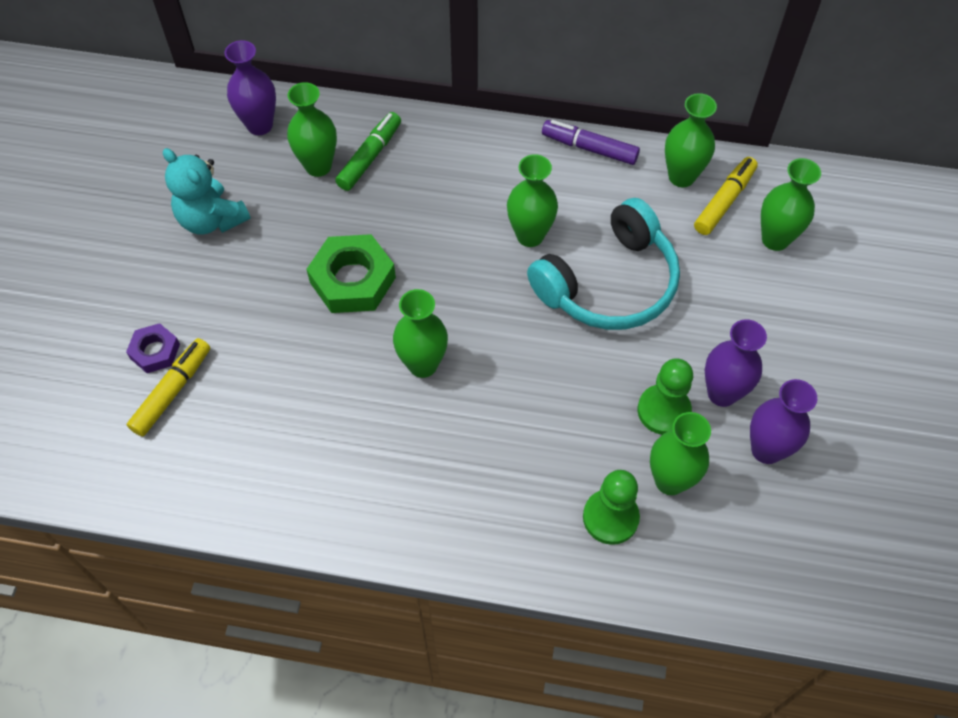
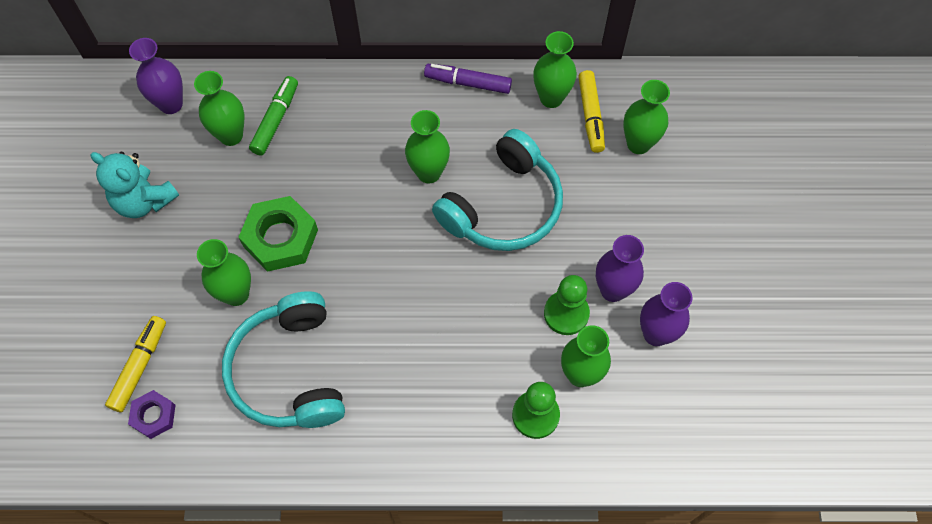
camera: 10 degrees left, 5 degrees up
purple nut [126,323,180,373] -> purple nut moved to [128,390,175,439]
green vase [393,289,448,378] -> green vase moved to [197,239,251,306]
yellow marker [694,157,758,235] -> yellow marker turned 150 degrees clockwise [578,70,605,153]
none -> turquoise headphones [222,291,345,428]

